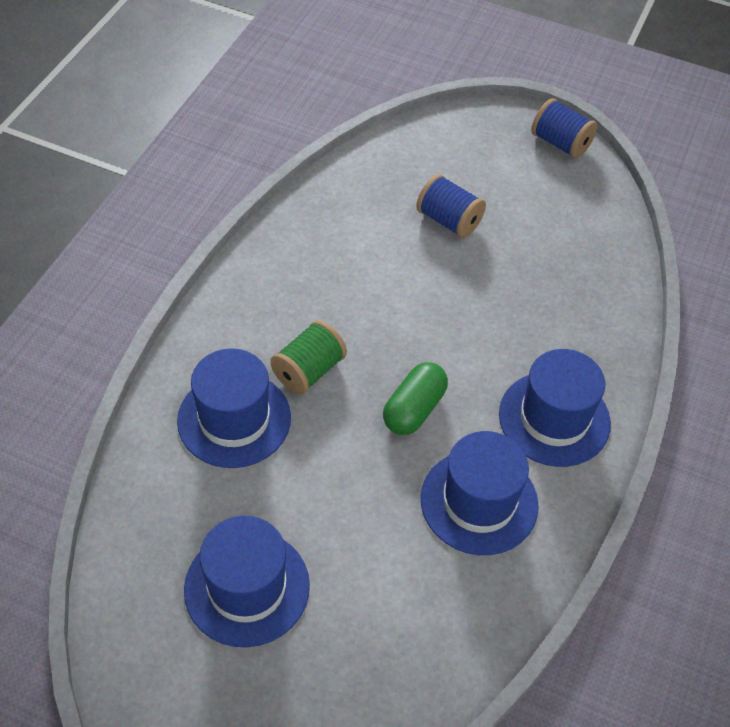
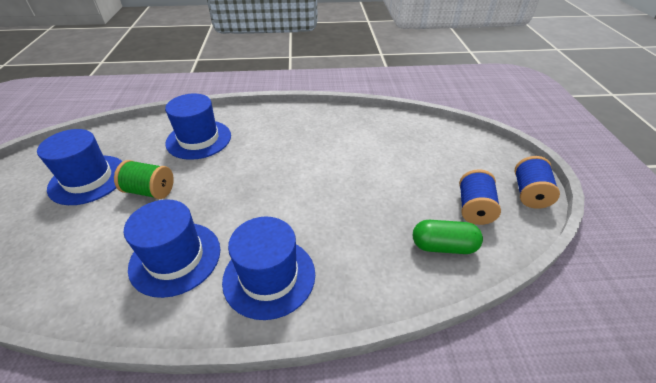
camera: 65 degrees right, 10 degrees down
green spool [270,320,347,395] -> green spool moved to [114,160,174,199]
green capsule [383,362,448,435] -> green capsule moved to [413,220,483,254]
blue spool [416,174,486,238] -> blue spool moved to [459,169,501,225]

